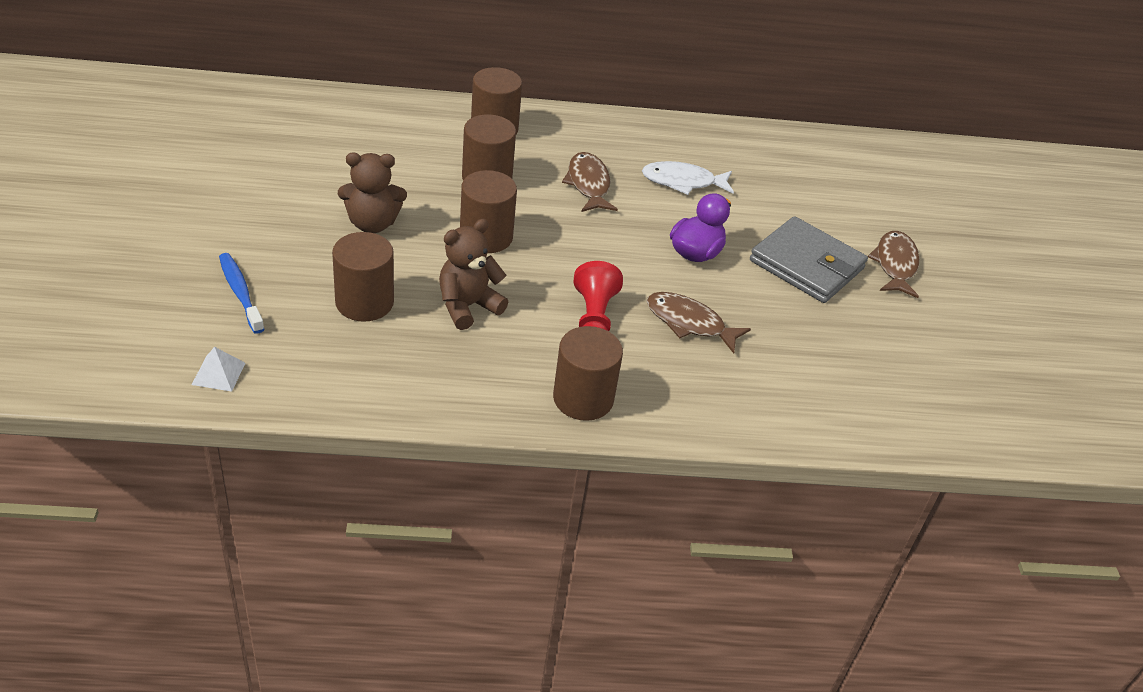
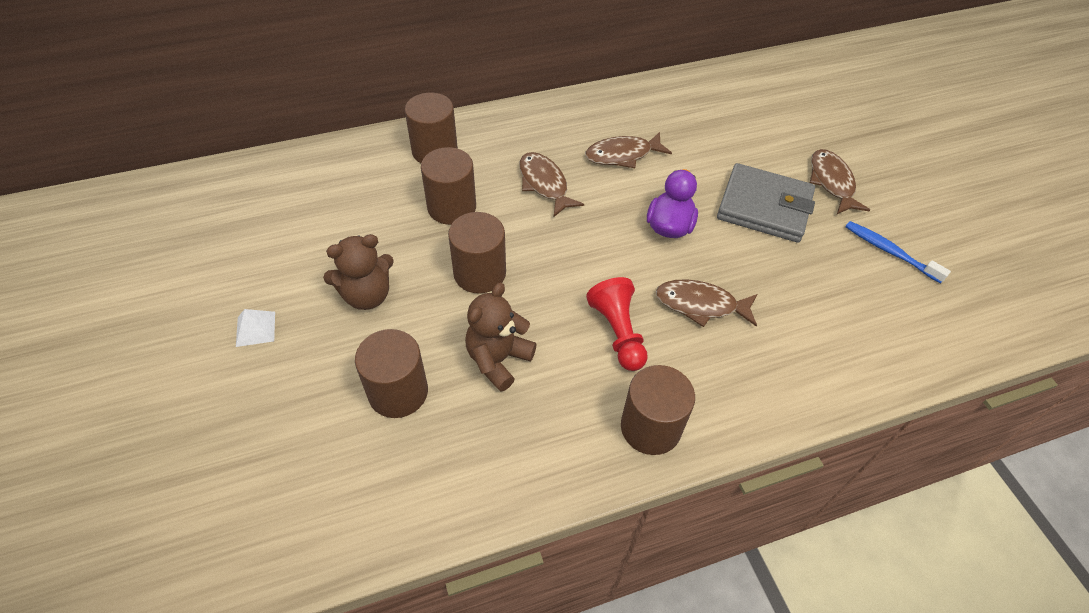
camera: 15 degrees left, 10 degrees up
white pyramid [192,347,245,392] -> white pyramid moved to [236,309,275,347]
blue toothbrush [219,253,265,334] -> blue toothbrush moved to [845,221,951,283]
white fish [642,161,734,195] -> brown fish [585,132,672,168]

